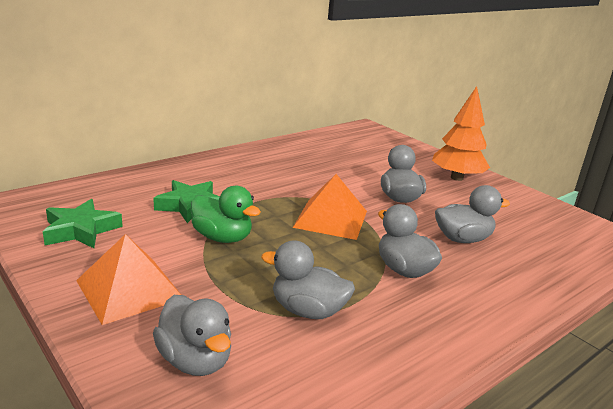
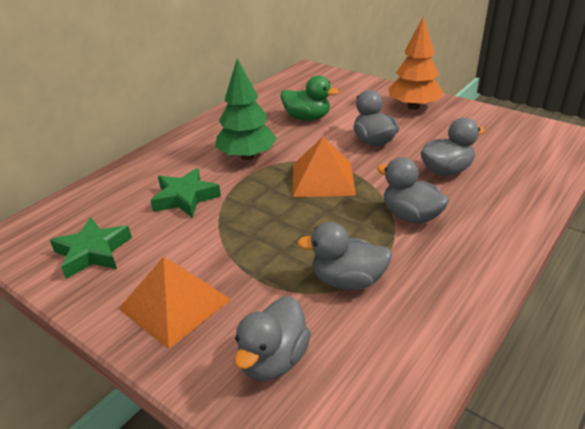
camera: 10 degrees left, 10 degrees up
grey duck [153,295,231,376] -> grey duck turned 75 degrees clockwise [234,296,311,381]
green duck [191,186,261,243] -> green duck moved to [281,75,339,121]
none -> green tree [215,58,277,160]

